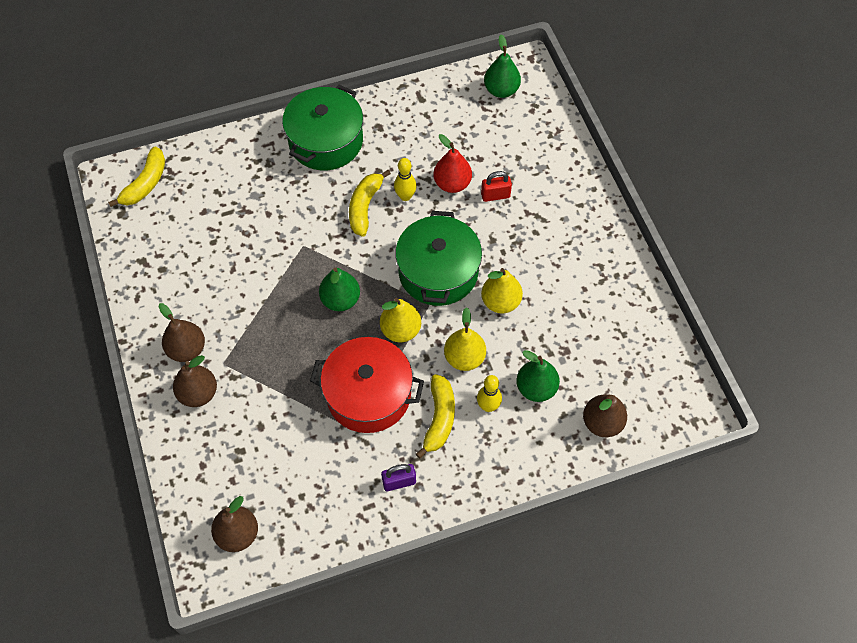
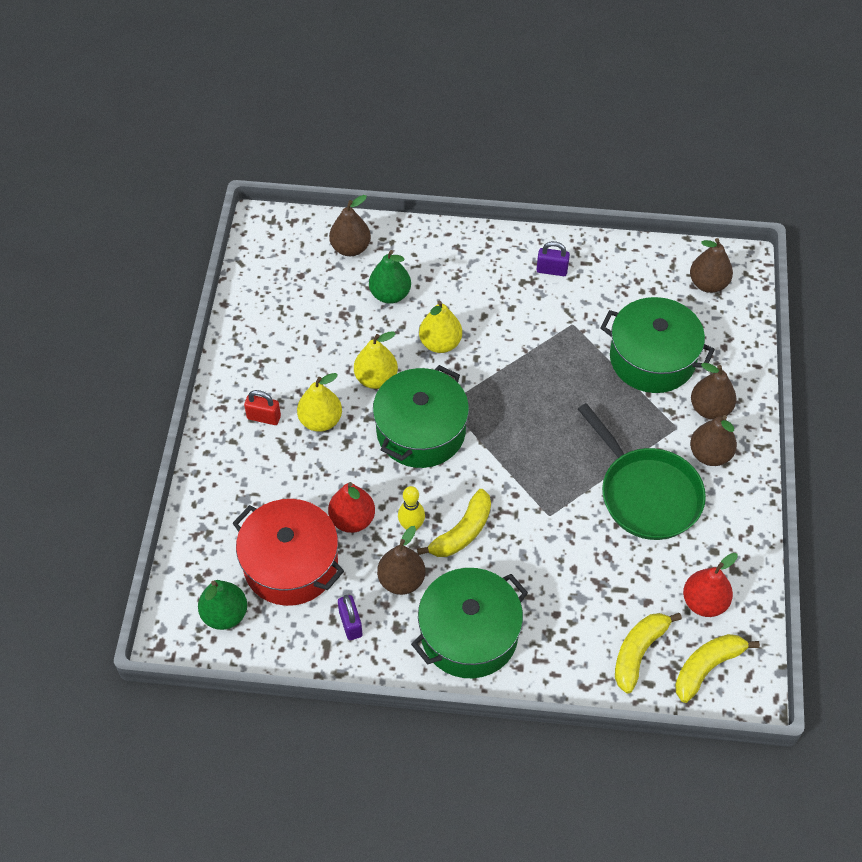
camera: 155 degrees left, 5 degrees down
red pot [310,337,424,433] -> red pot moved to [232,499,344,606]
green pear [319,267,360,311] -> none
yellow pear [380,298,421,342] -> yellow pear moved to [297,373,342,432]
yellow banana [416,374,455,458] -> yellow banana moved to [615,613,682,693]
yellow bowling pin [477,375,502,412] -> none
red padlock [481,171,512,202] -> red padlock moved to [244,390,281,425]
none -> purple padlock [338,595,362,640]
none -> brown pear [377,526,425,595]
none -> green pan [578,403,706,540]
none -> green pot [600,297,715,393]
none -> red pear [683,553,738,617]

